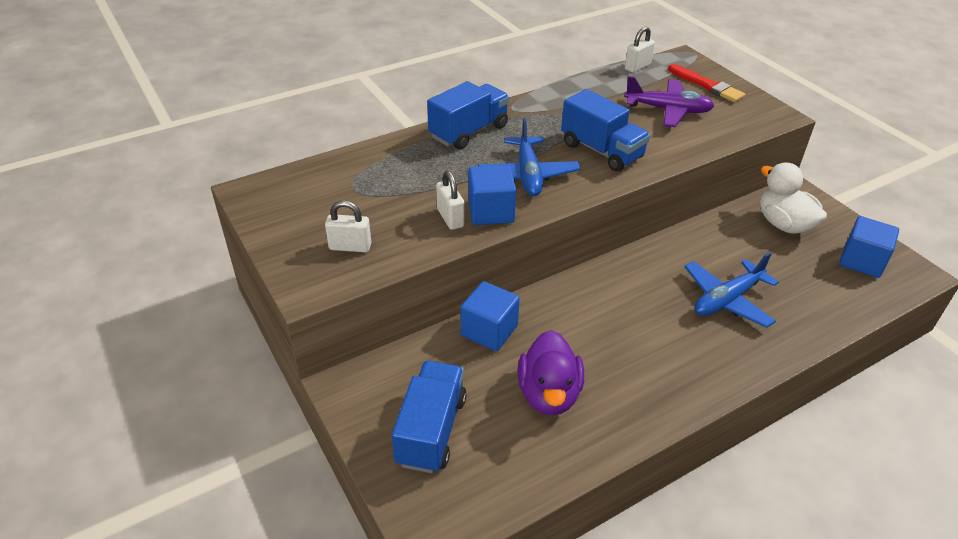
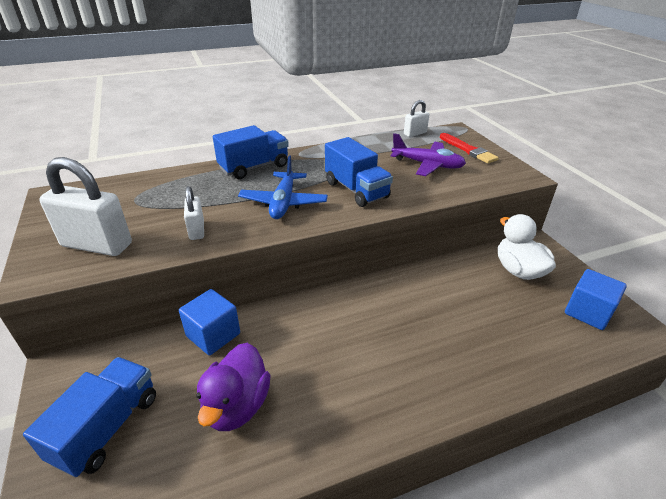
camera: 10 degrees right, 5 degrees down
white padlock [325,201,372,252] -> white padlock [39,157,132,256], size x1.87
blue cube [468,165,516,225] -> none
blue plane [685,252,779,328] -> none

